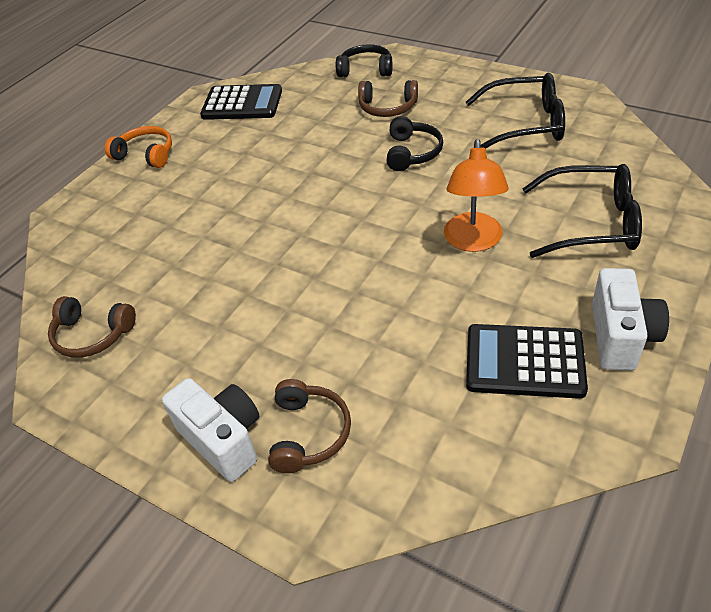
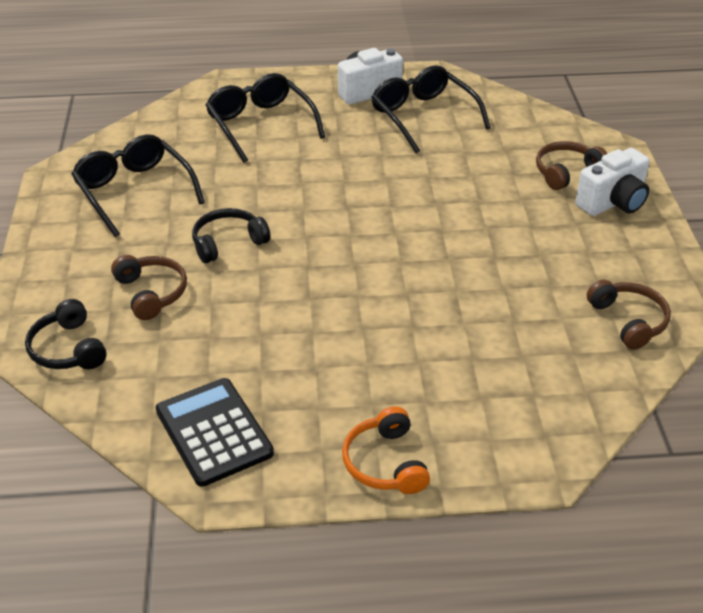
camera: 130 degrees left, 5 degrees down
white camera [162,378,259,482] -> white camera turned 135 degrees counterclockwise [575,148,650,216]
orange lamp [444,139,509,252] -> none
black calculator [466,324,588,399] -> black glasses [371,65,491,153]

